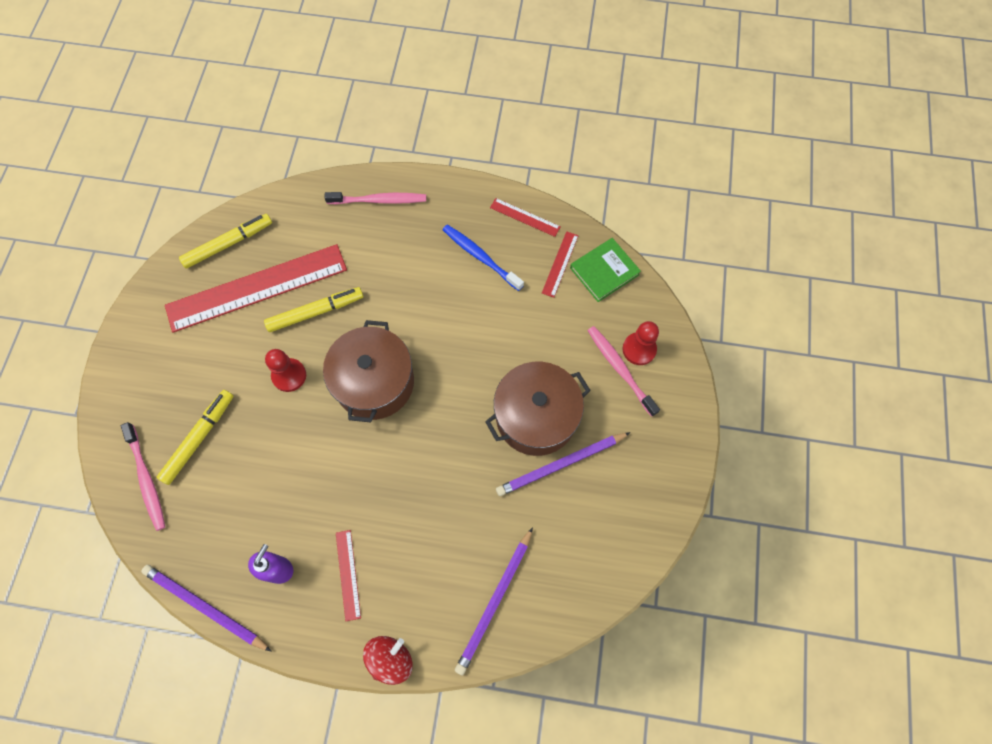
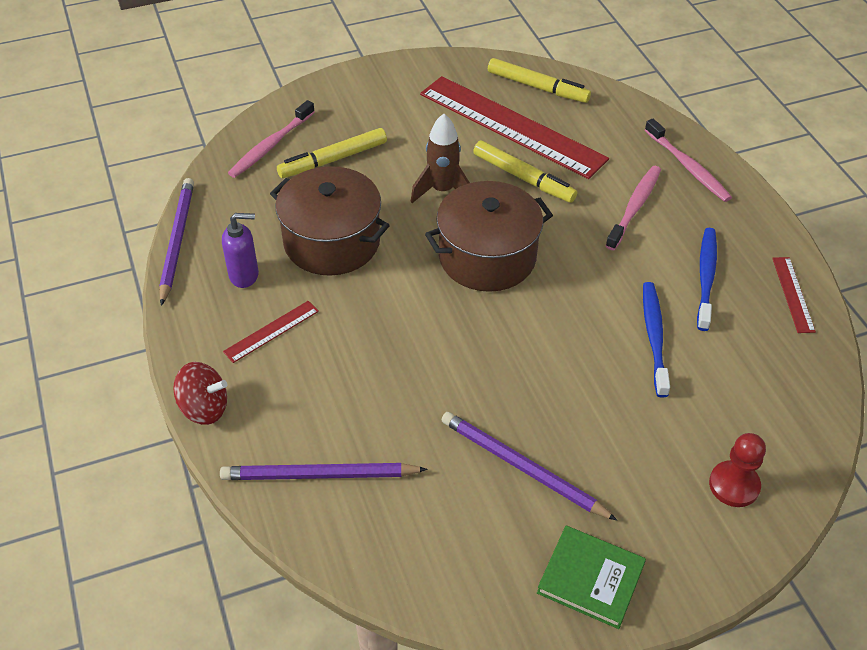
camera: 60 degrees right, 20 degrees down
yellow marker [156,390,233,485] -> yellow marker turned 150 degrees clockwise [277,128,387,178]
red pawn [265,349,306,392] -> brown rocket [411,114,470,203]
brown pot [485,362,591,456] -> brown pot moved to [270,166,390,276]
red ruler [542,231,579,298] -> none
green book [570,238,641,302] -> green book moved to [537,526,646,629]
pink toothbrush [587,326,660,417] -> pink toothbrush moved to [606,166,661,250]
none -> blue toothbrush [643,282,670,398]

